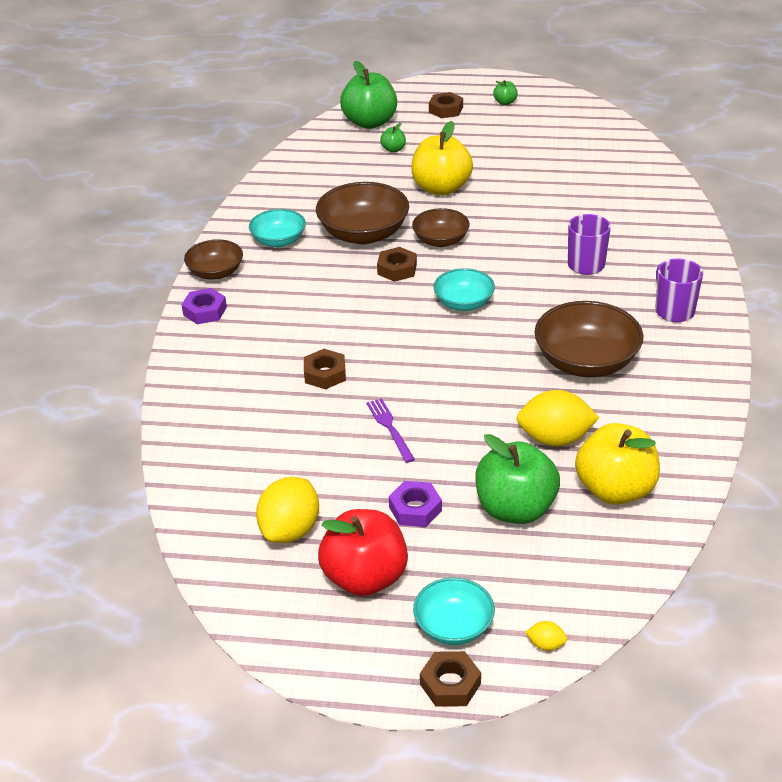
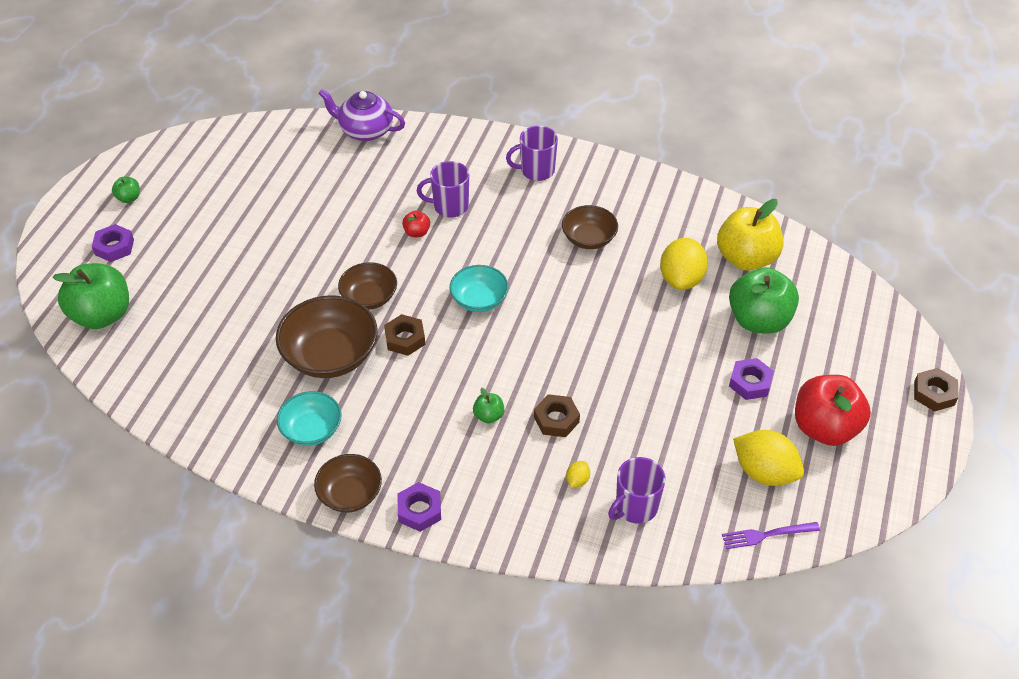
camera: 80 degrees left, 10 degrees up
purple fork [367,398,415,463] -> purple fork moved to [722,522,820,549]
green apple [380,123,406,153] -> green apple moved to [473,388,505,424]
yellow apple [411,121,473,196] -> none
turquoise bowl [413,577,495,645] -> none
brown nut [429,92,463,118] -> purple nut [92,224,134,262]
yellow lemon [526,621,567,651] -> yellow lemon moved to [566,461,590,488]
brown bowl [535,301,644,377] -> brown bowl [562,205,618,249], size x0.61
none -> purple teapot [318,89,405,141]
none -> red apple [402,210,430,237]
none -> purple mug [608,457,666,524]

